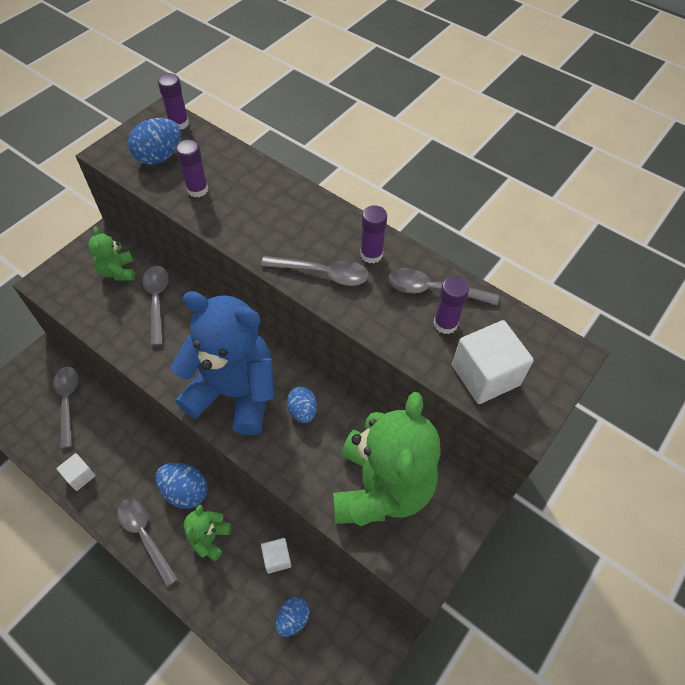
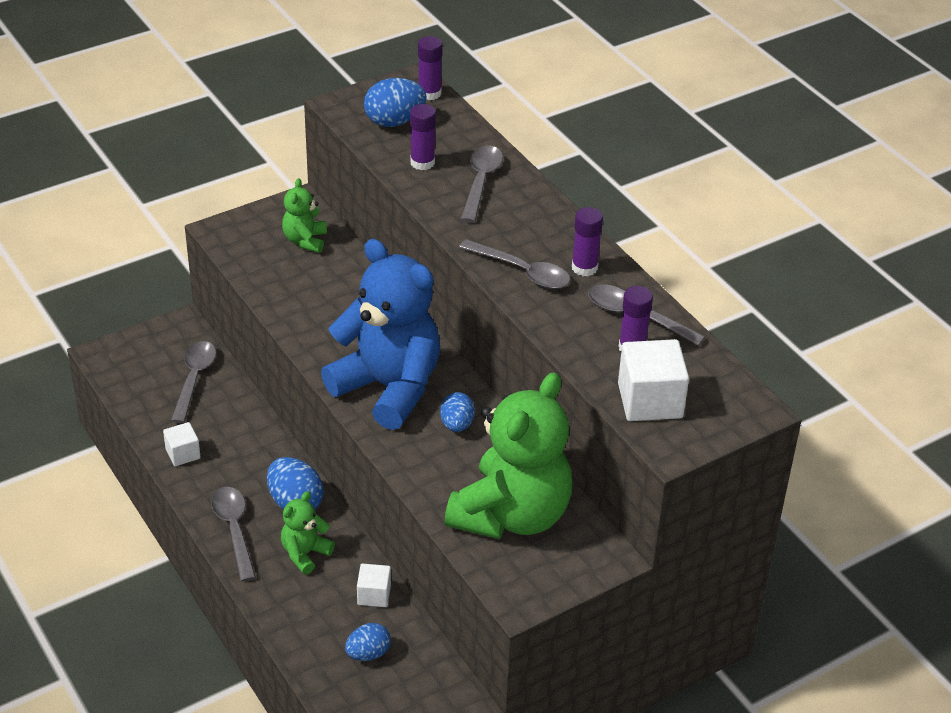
camera: 20 degrees right, 15 degrees down
grey spoon [143,266,169,346] -> grey spoon moved to [461,146,503,223]

